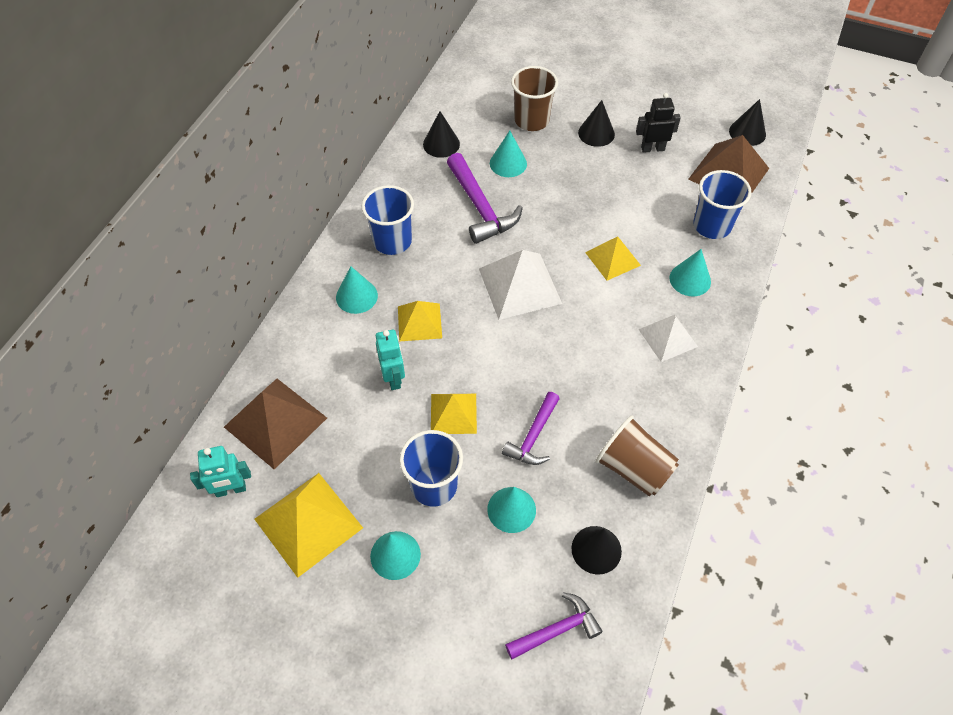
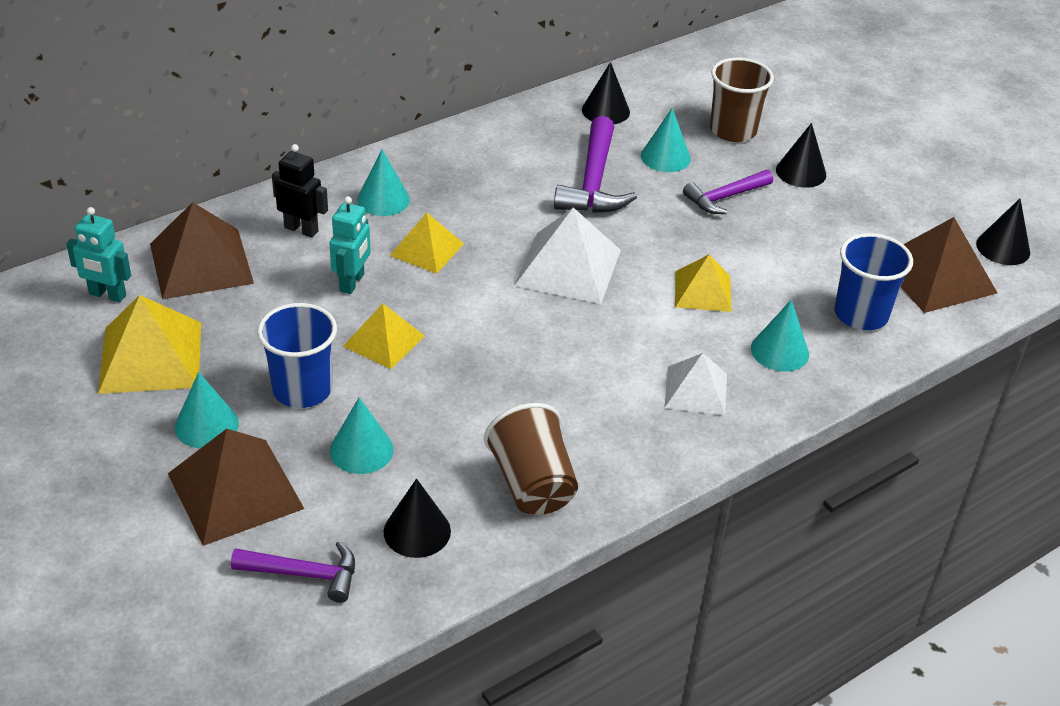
camera: 30 degrees right, 15 degrees down
blue cup [362,185,414,255] -> none
purple hammer [502,392,560,465] -> purple hammer moved to [683,170,773,214]
black robot [636,93,681,153] -> black robot moved to [272,144,328,238]
none -> brown pyramid [168,429,304,546]

